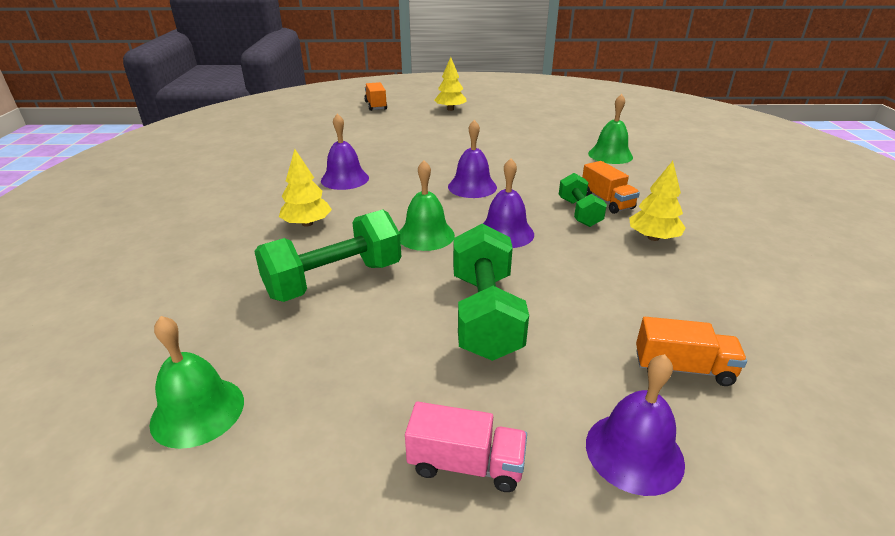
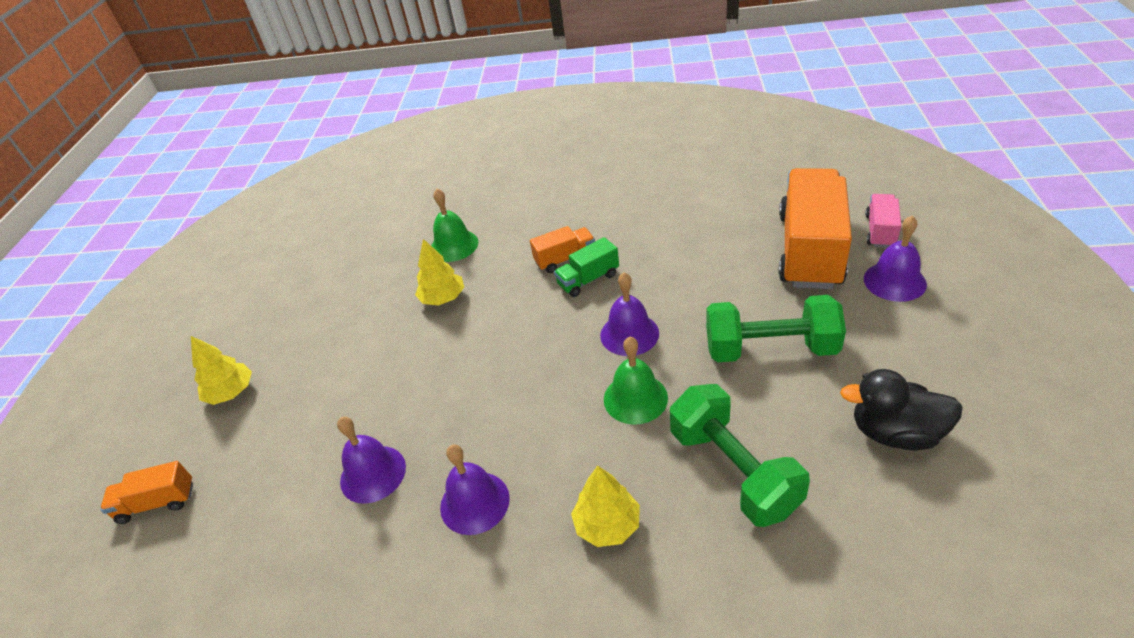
camera: 80 degrees left, 10 degrees up
green bell [149,316,244,449] -> none
pink truck [405,402,527,492] -> pink truck moved to [865,194,901,248]
purple bell [448,120,497,198] -> purple bell moved to [337,417,406,504]
green dumbbell [559,173,607,227] -> green truck [554,237,619,297]
yellow tree [629,161,686,241] -> yellow tree moved to [415,239,464,306]
orange truck [636,317,747,386] -> orange truck [778,168,852,289], size x2.17
none -> black duck [840,369,963,450]

